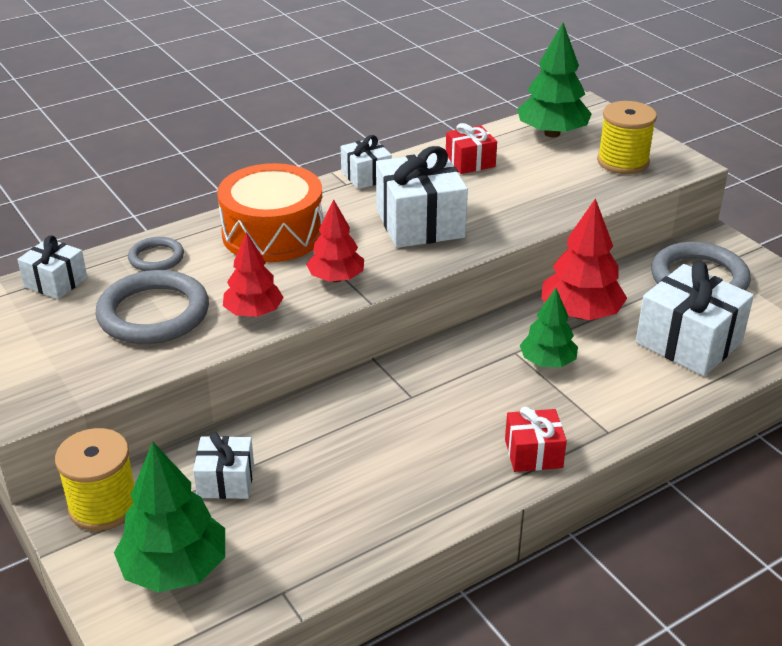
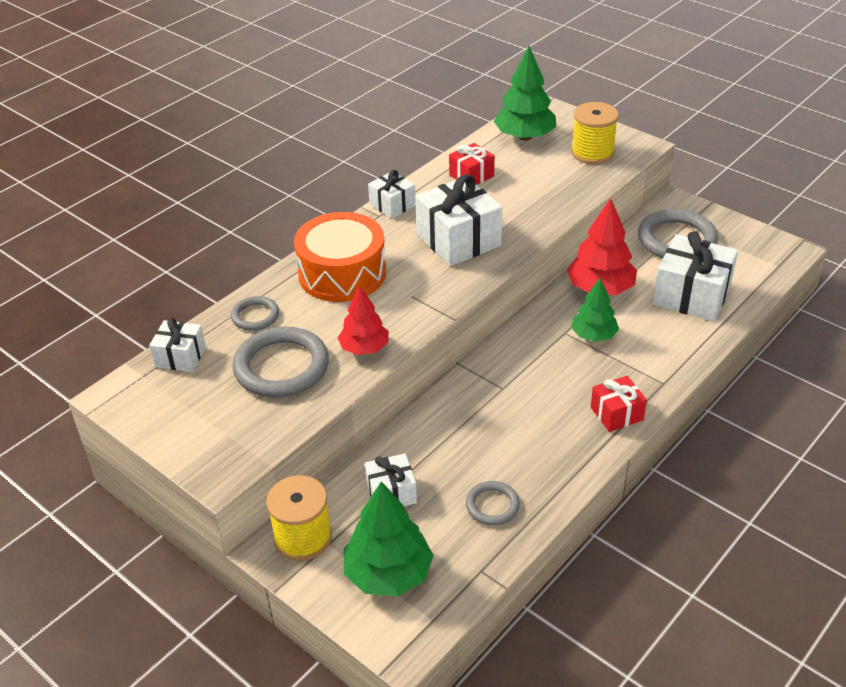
camera: 15 degrees left, 5 degrees up
red tree [306,199,364,282] -> none
none -> grey ring [466,481,520,525]

